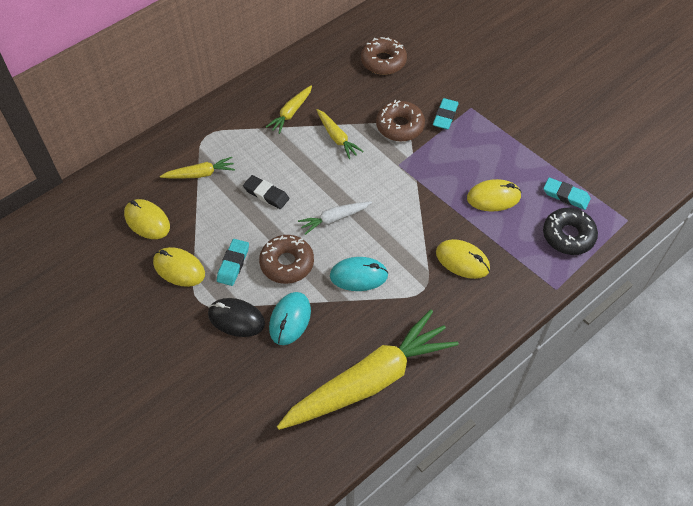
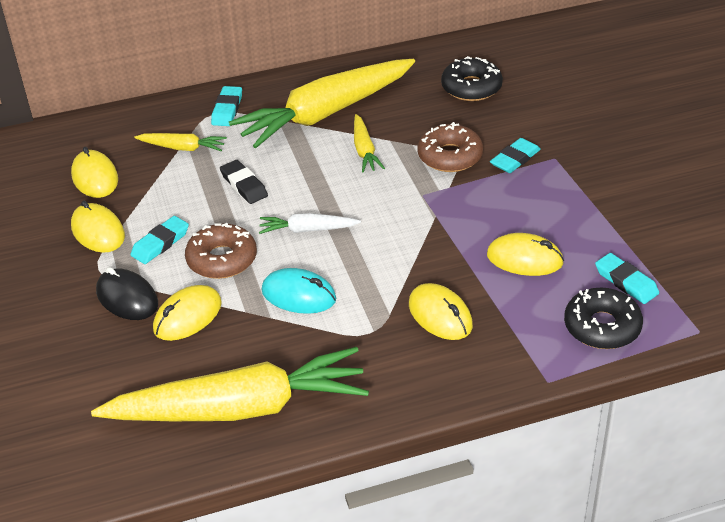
camera: 25 degrees right, 15 degrees down
yellow carrot [266,85,312,134] -> yellow carrot [229,59,415,148], size x2.29
turquoise mouse [269,292,311,345] -> yellow mouse [153,285,222,341]
brown donut [361,37,407,75] -> black donut [441,56,503,101]
none -> turquoise eraser [211,86,242,126]

